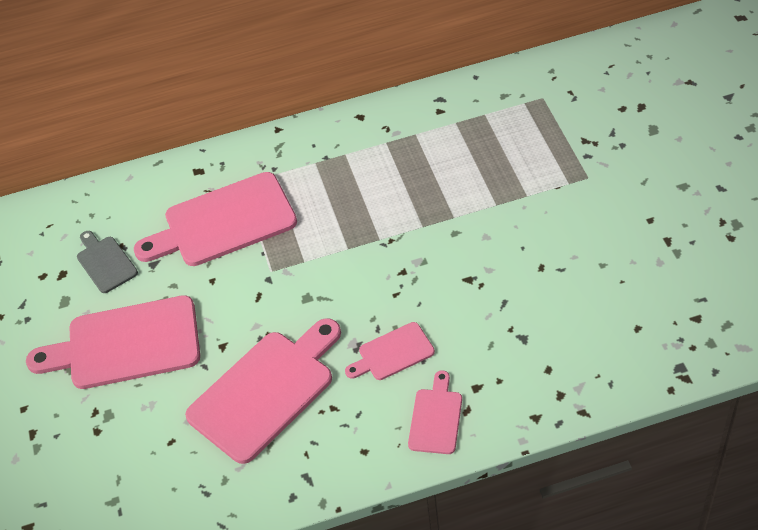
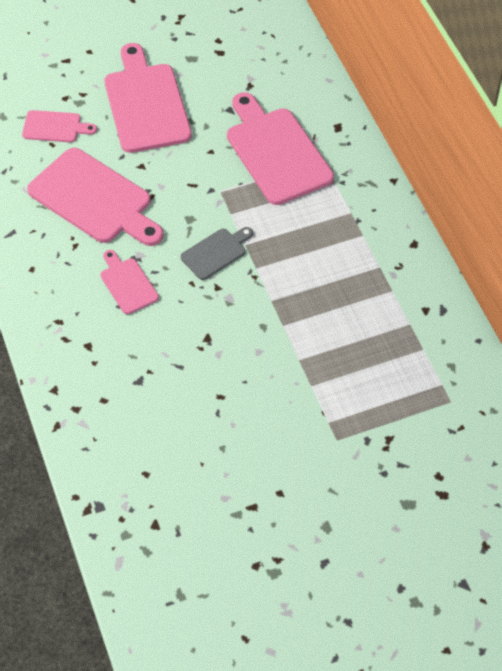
camera: 80 degrees right, 5 degrees up
grey cutting board [77,231,138,293] -> grey cutting board moved to [181,227,253,280]
pink cutting board [408,370,462,454] -> pink cutting board moved to [22,110,97,142]

